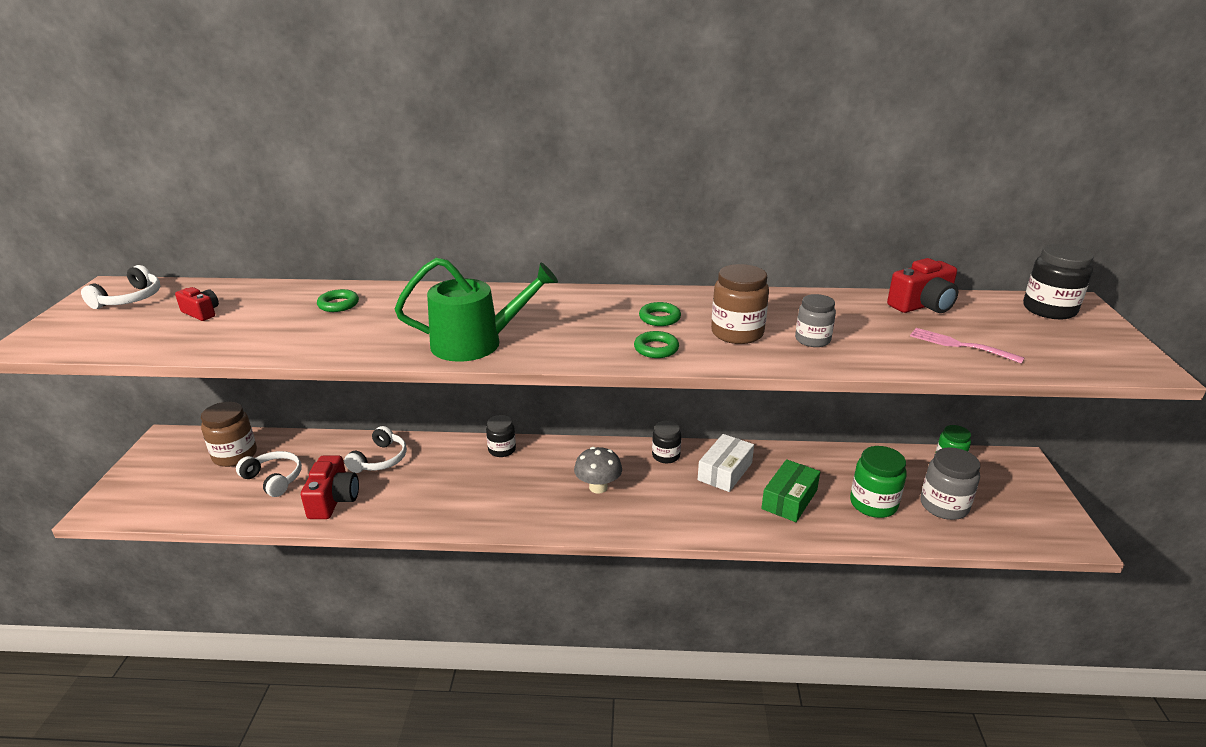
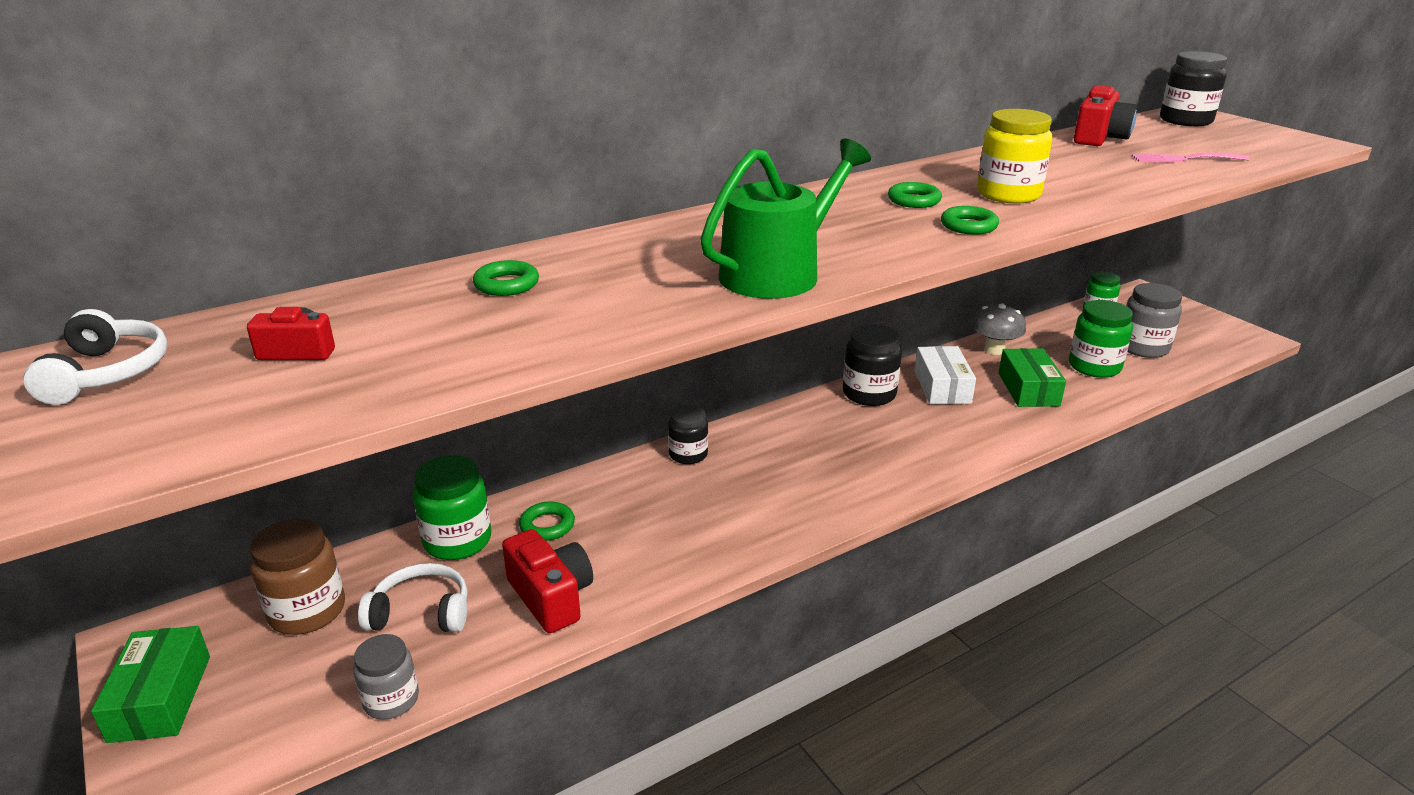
camera: 35 degrees left, 0 degrees up
white headphones [344,426,407,473] -> green ring [519,501,575,541]
grey mushroom [574,447,622,494] -> grey mushroom moved to [971,303,1026,355]
black jar [652,421,681,463] -> black jar [843,324,902,406], size x1.52
brown jar [711,264,769,344] -> yellow jar [977,109,1053,203]
grey jar [795,294,836,347] -> grey jar moved to [353,634,419,720]
none -> green box [91,626,210,743]
none -> green jar [413,455,491,560]

